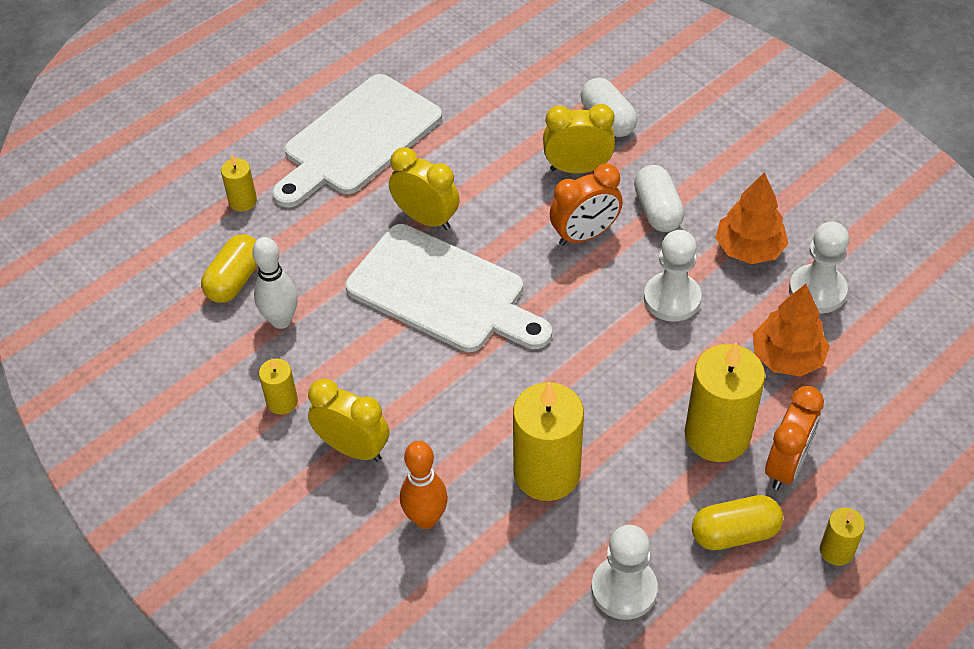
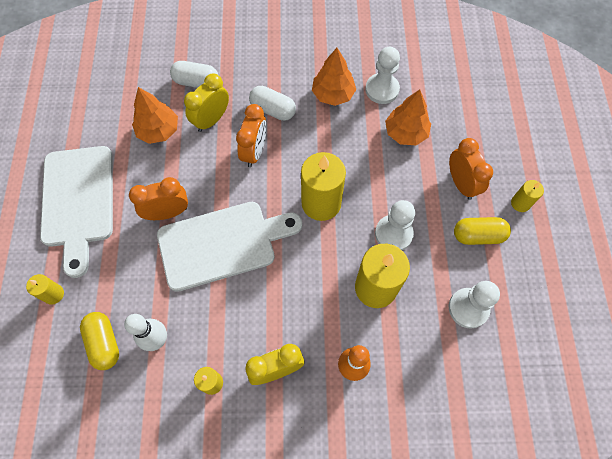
camera: 50 degrees left, 15 degrees up
yellow clock [389,147,460,230] -> orange clock [129,177,188,220]
white pawn [644,230,701,322] -> white pawn moved to [375,200,415,250]
yellow candle [684,342,765,462] -> yellow candle moved to [301,152,346,221]
yellow capsule [692,495,783,550] -> yellow capsule turned 60 degrees clockwise [454,217,511,245]
none -> orange tree [132,87,178,144]

